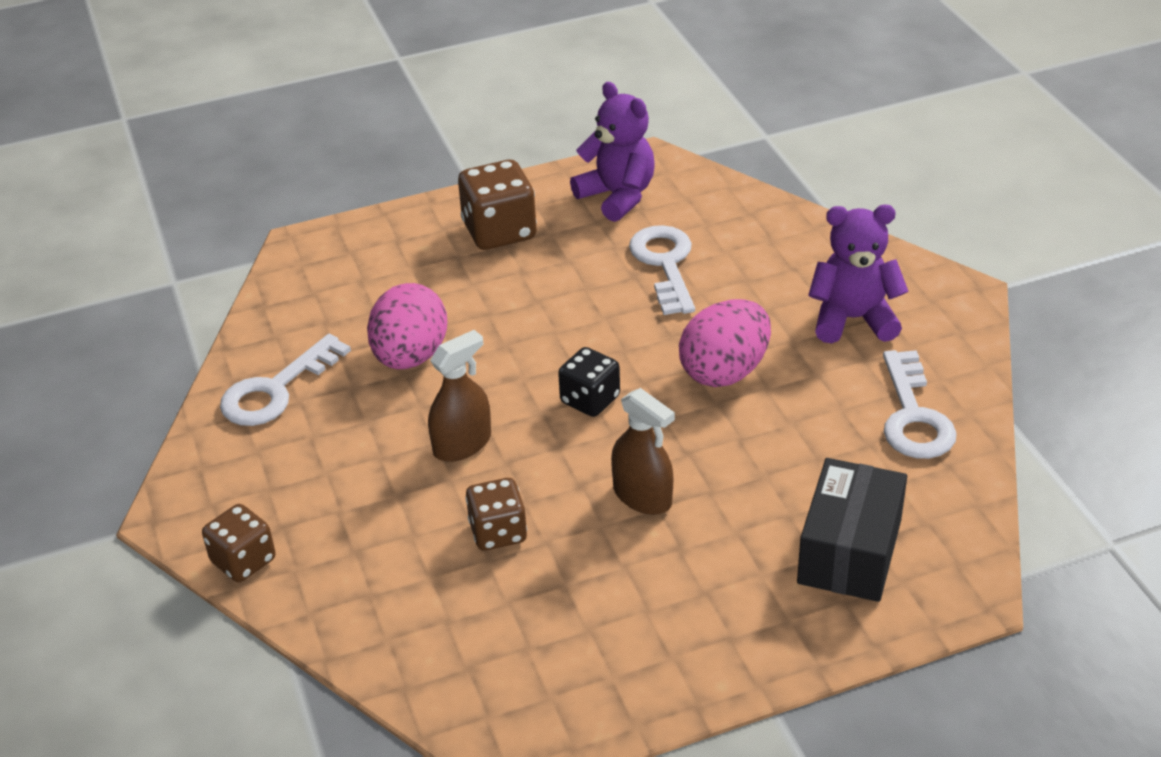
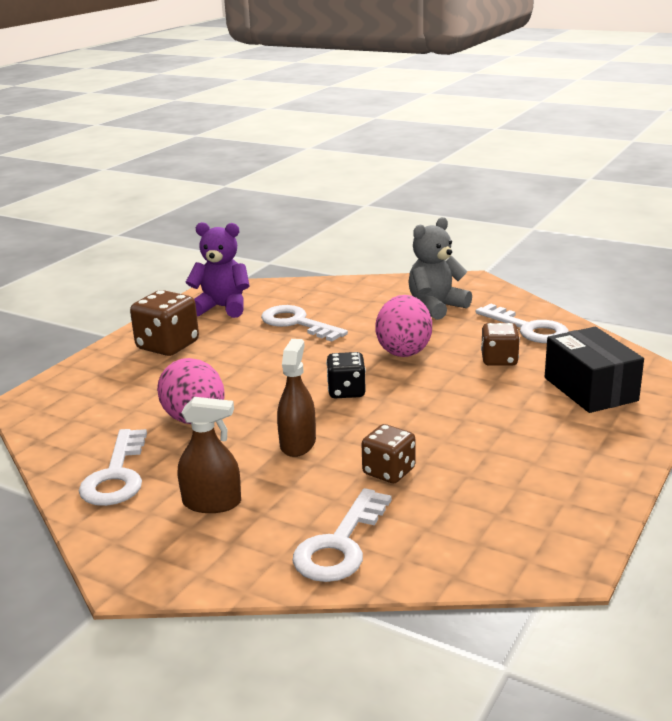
camera: 40 degrees left, 15 degrees down
brown dice [202,504,276,582] -> brown dice moved to [481,323,520,366]
brown spray bottle [611,388,675,515] -> brown spray bottle moved to [178,397,241,513]
purple teddy bear [808,205,908,343] -> grey teddy bear [409,217,472,320]
none -> white key [292,488,392,582]

